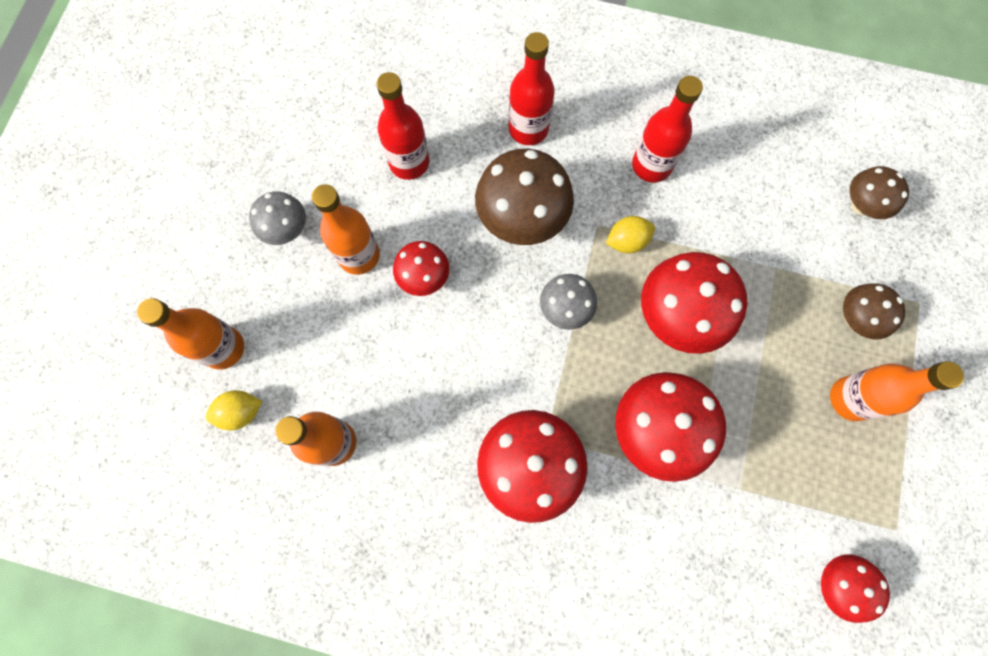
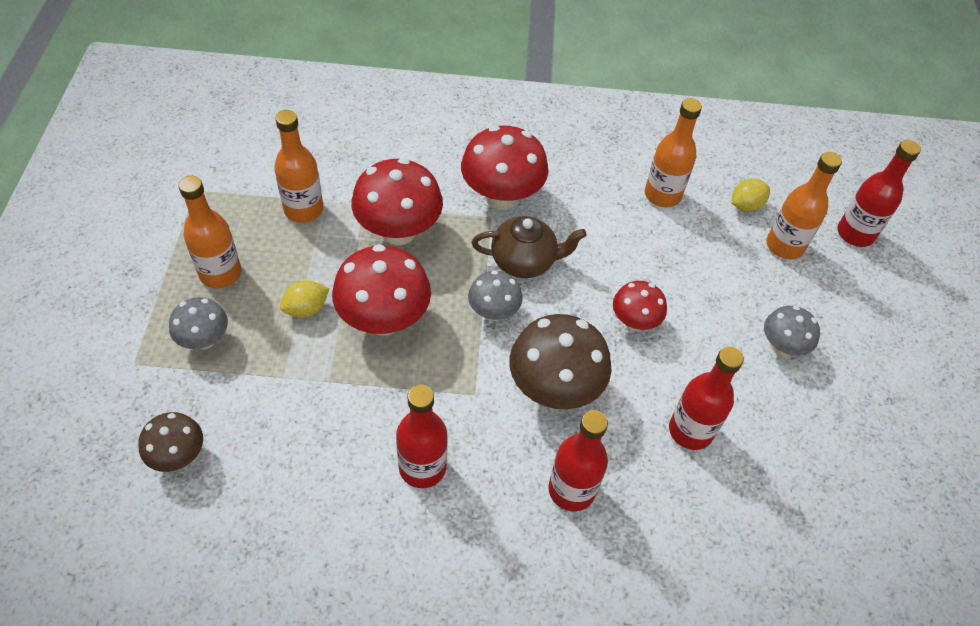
camera: 165 degrees right, 20 degrees down
orange bottle [312,184,380,275] -> orange bottle moved to [274,110,323,223]
yellow lemon [606,216,655,253] -> yellow lemon moved to [280,280,330,318]
red mushroom [821,554,890,623] -> none
brown mushroom [843,283,905,339] -> grey mushroom [169,297,228,349]
none -> brown teapot [472,216,587,278]
none -> red bottle [837,140,921,247]

